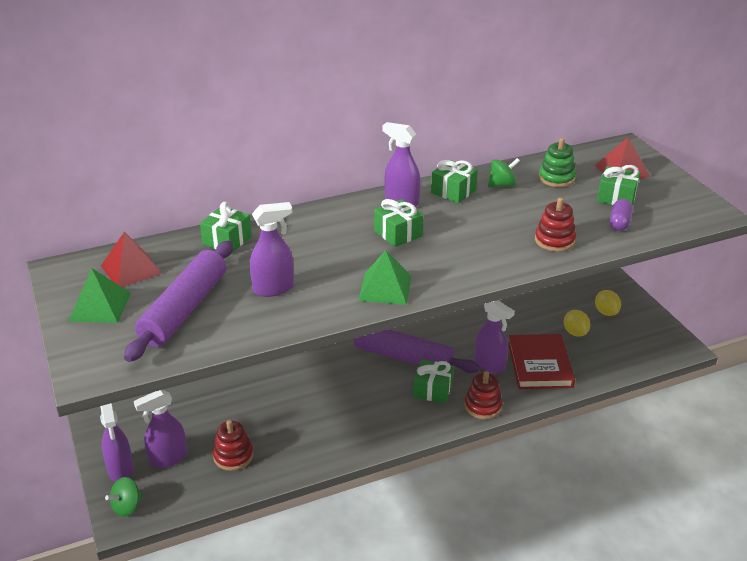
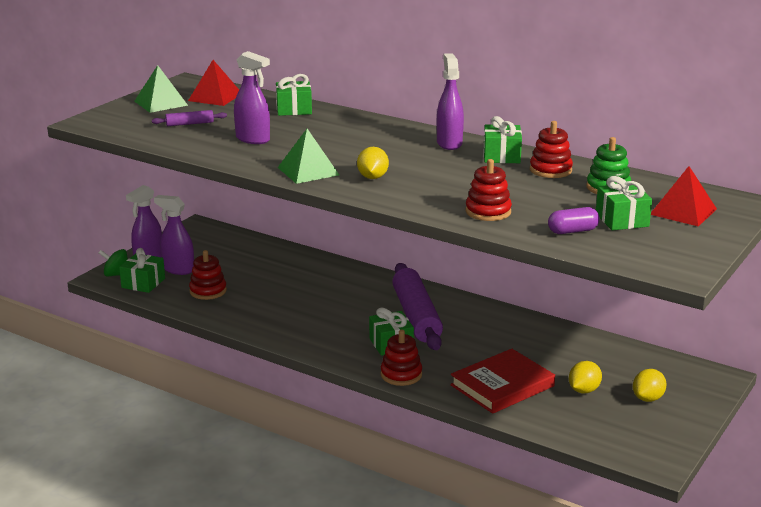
camera: 55 degrees right, 10 degrees down
purple rolling pin [124,241,233,362] -> purple rolling pin [152,110,227,126], size x0.43
green gift [374,199,423,247] -> green gift moved to [119,248,165,293]
purple spray bottle [474,300,515,373] -> none
green spinning top [488,158,520,187] -> red stacking toy [530,121,573,178]
none -> yellow lemon [357,147,389,179]

